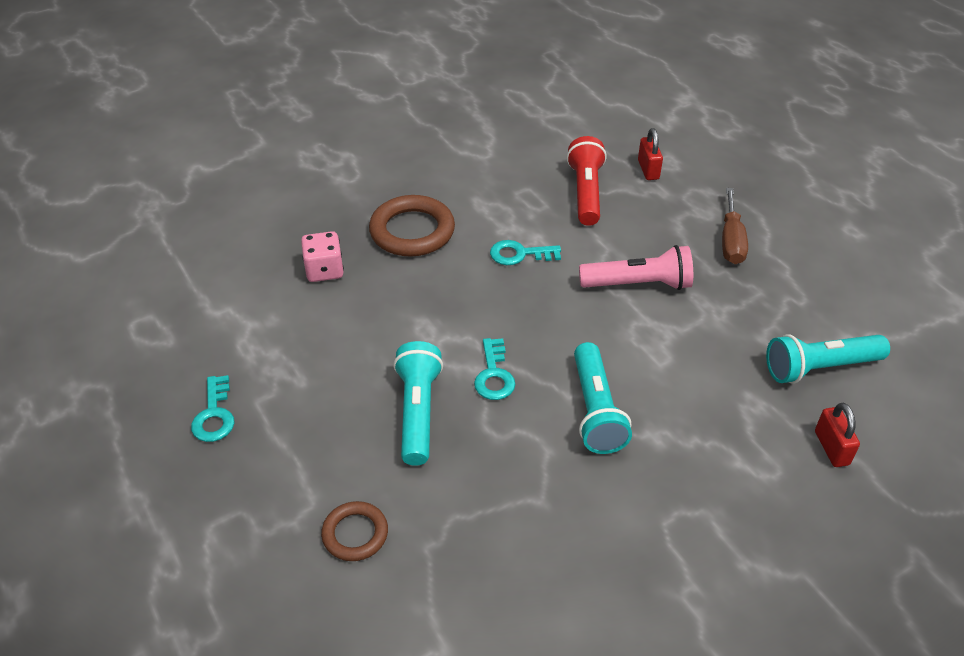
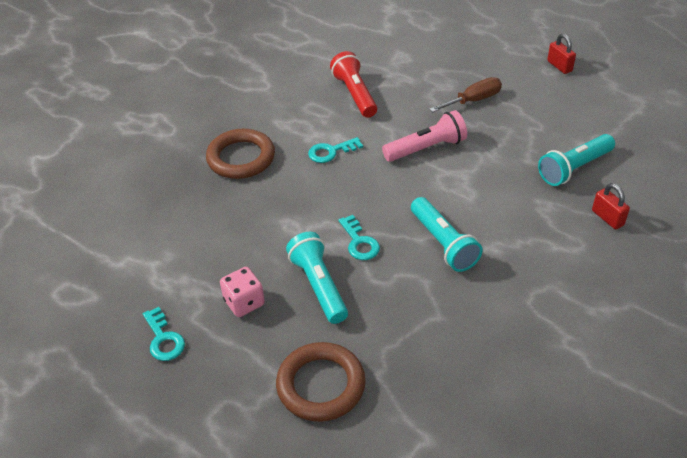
camera: 20 degrees left, 0 degrees up
pink dice [301,231,344,282] -> pink dice moved to [220,267,265,317]
brown ring [321,501,388,561] -> brown ring [276,342,366,422], size x1.72
red padlock [638,128,663,180] -> red padlock moved to [547,34,576,74]
brown screwdriver [722,188,748,264] -> brown screwdriver turned 105 degrees counterclockwise [429,77,502,112]

